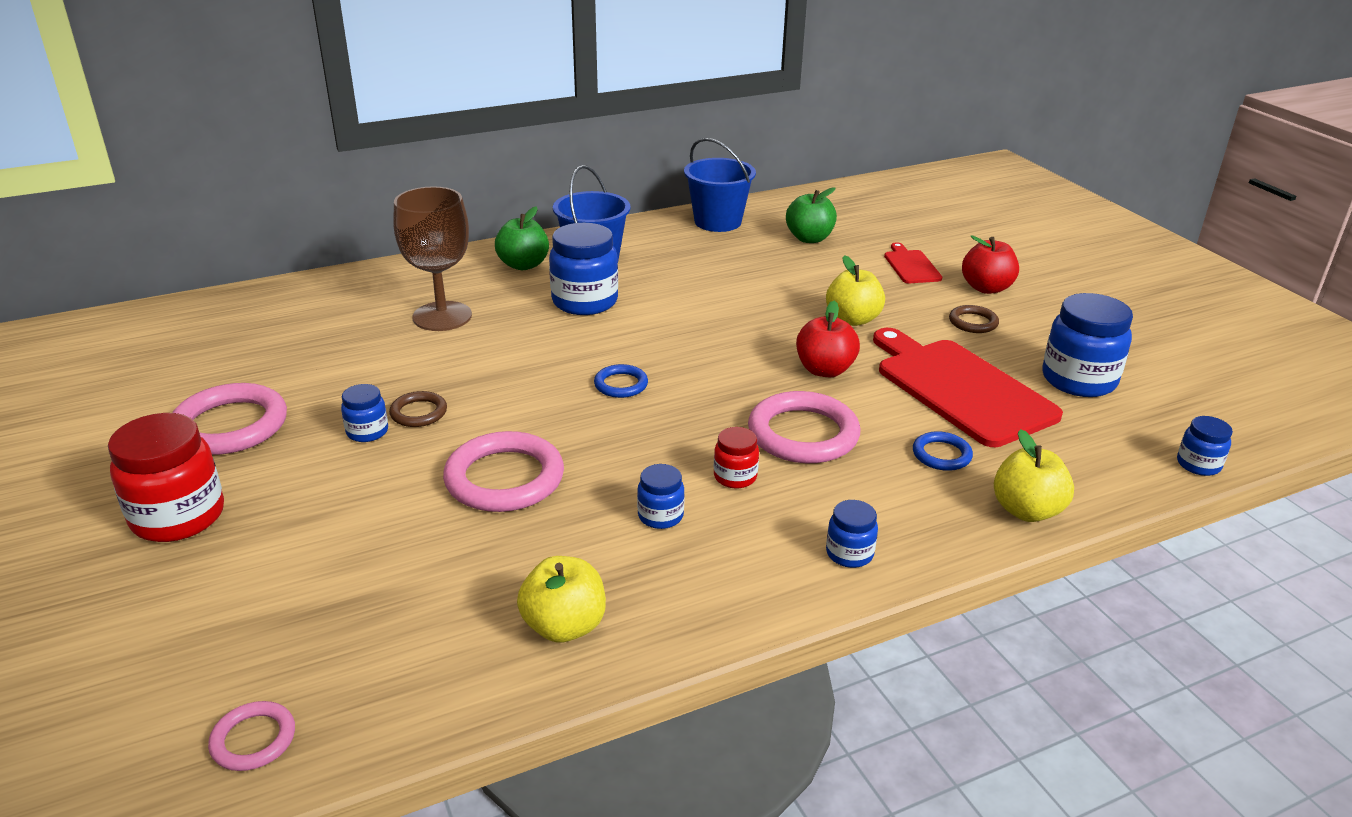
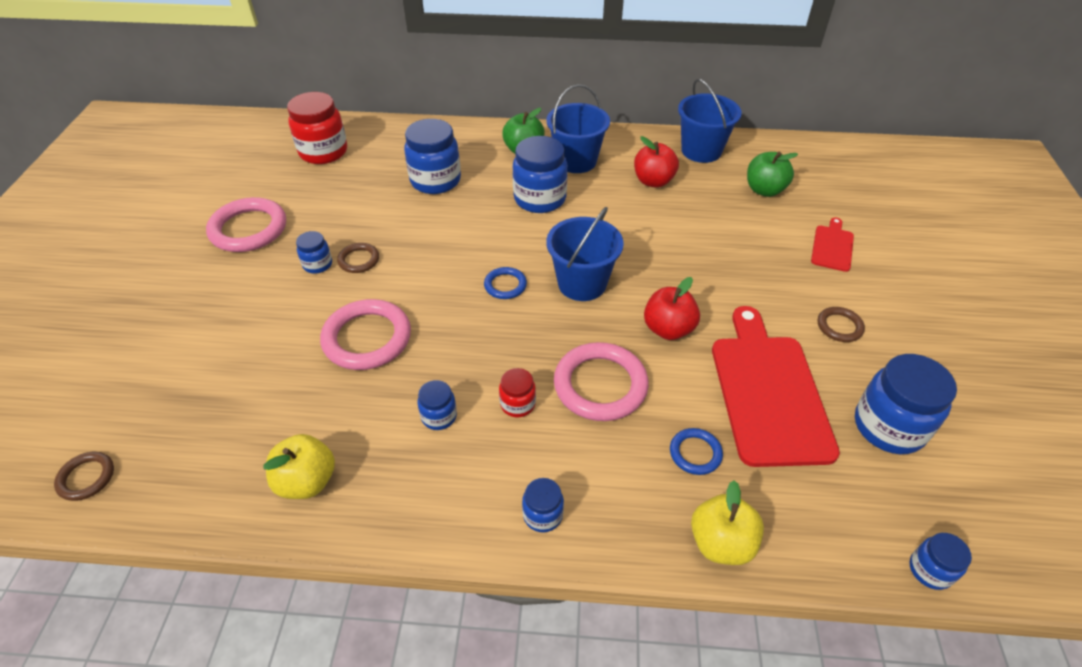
camera: 30 degrees right, 15 degrees up
red jar [108,413,224,542] -> red jar moved to [287,92,347,164]
pink ring [208,701,295,771] -> brown ring [54,452,114,501]
brown goblet [393,186,472,331] -> blue jar [404,119,461,194]
yellow apple [826,255,885,326] -> none
red apple [962,235,1019,294] -> red apple moved to [634,136,679,188]
none -> blue bucket [546,207,624,301]

